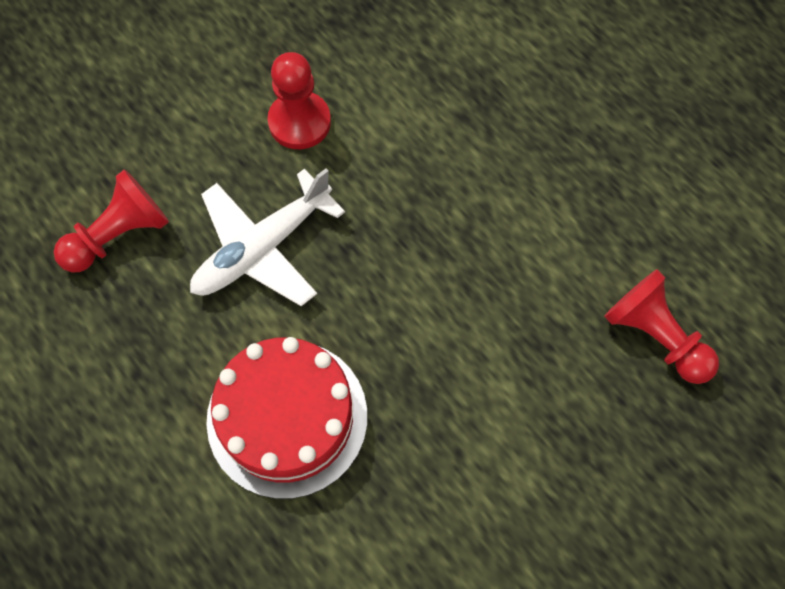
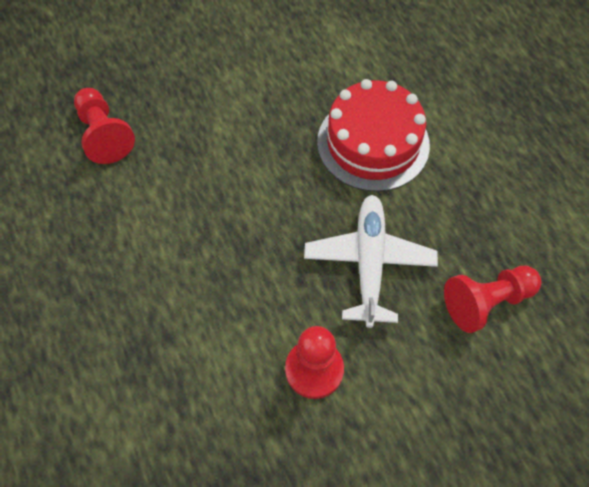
camera: 165 degrees left, 5 degrees down
white plane [190,169,345,306] -> white plane turned 60 degrees counterclockwise [304,195,438,328]

